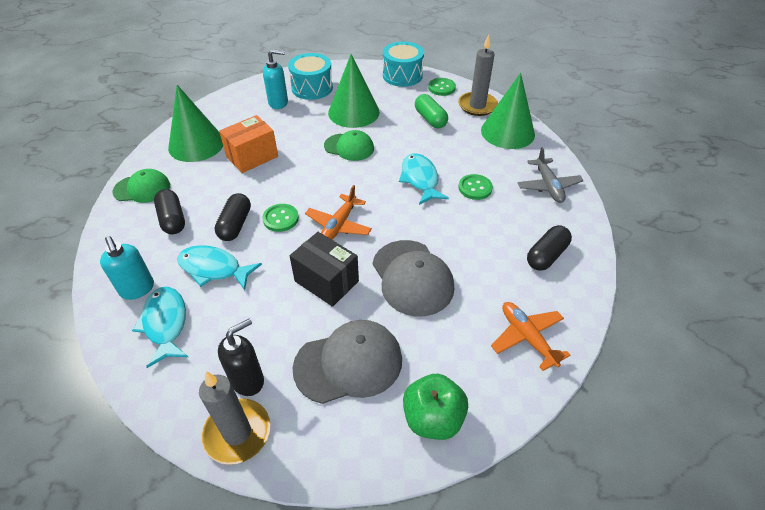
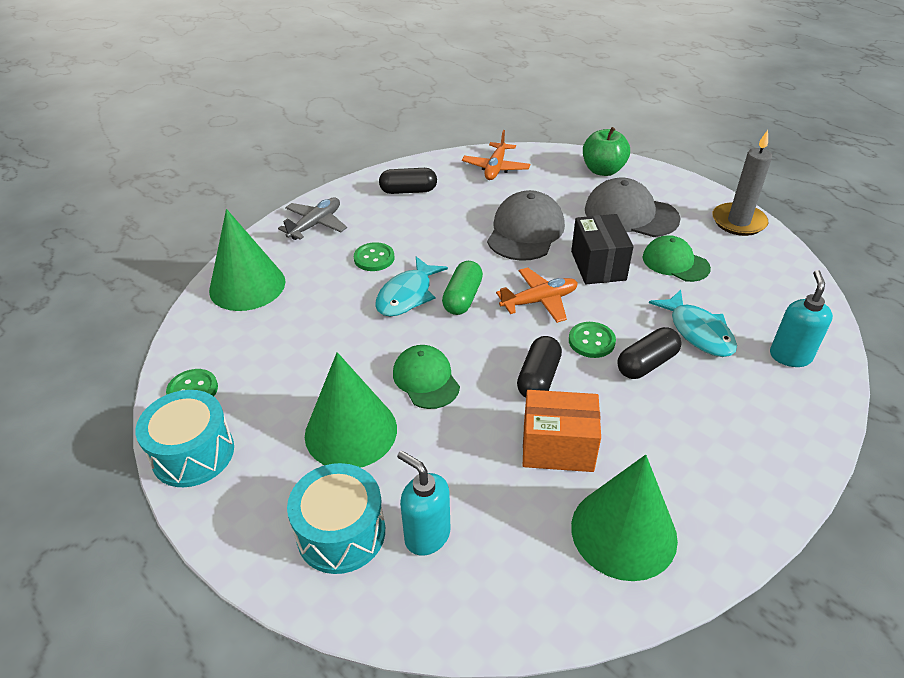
camera: 135 degrees left, 5 degrees down
green cap [112,169,170,203] -> green cap moved to [643,235,711,282]
turquoise fish [132,287,188,368] -> none
black capsule [154,189,185,234] -> black capsule moved to [517,336,562,398]
black soap dispenser [218,319,264,396] -> none
green capsule [415,94,448,129] -> green capsule moved to [442,261,483,315]
grey candle [458,35,498,116] -> none

